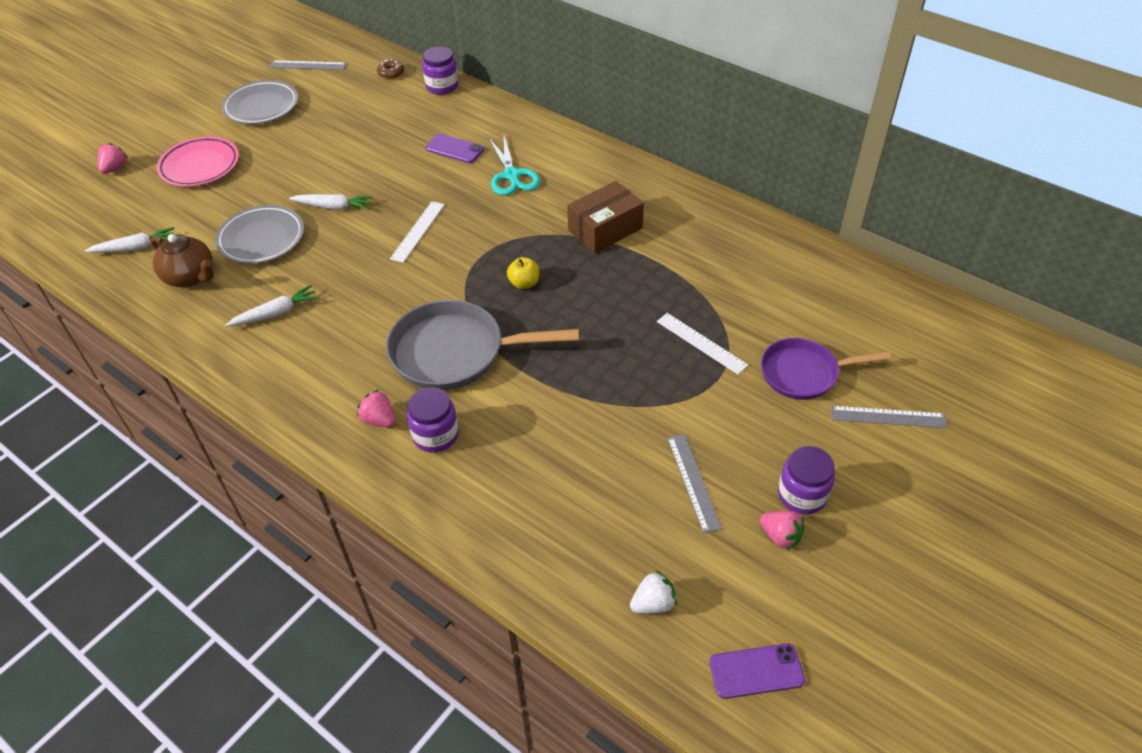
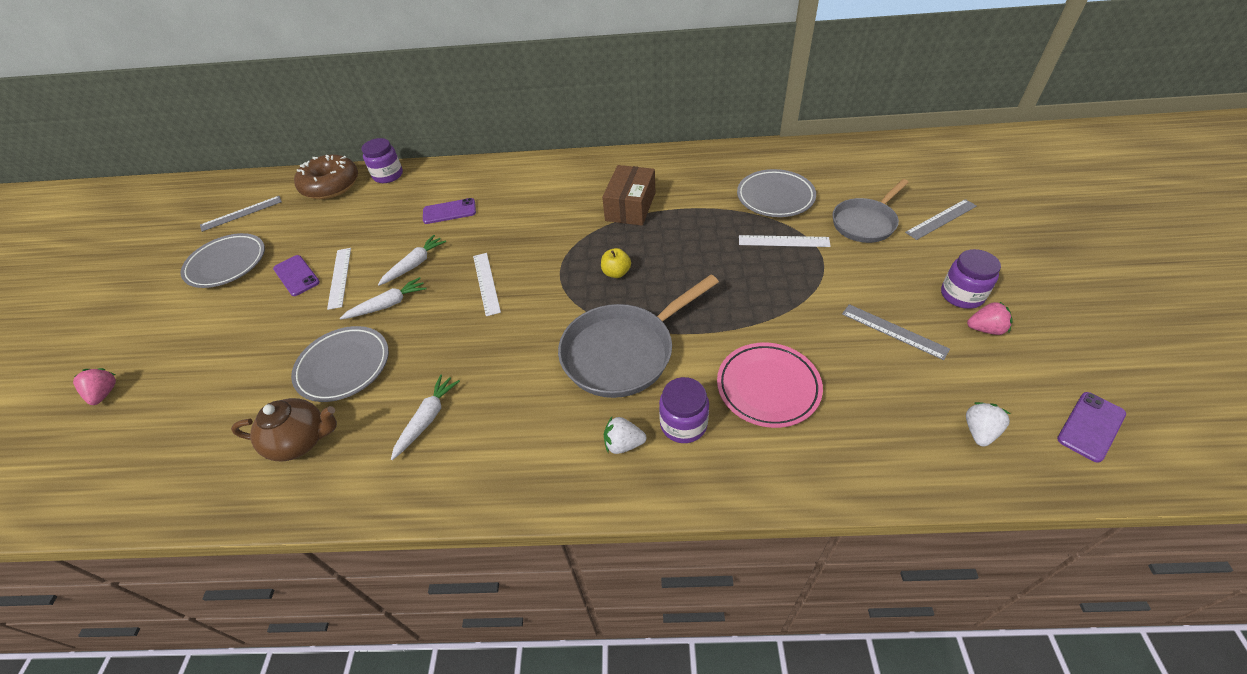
camera: 35 degrees left, 0 degrees up
white carrot [84,227,175,253] -> white carrot moved to [378,235,446,286]
pink plate [156,136,239,187] -> pink plate moved to [717,342,823,428]
pink strawberry [357,390,395,427] -> white strawberry [604,417,646,454]
brown donut [377,59,404,79] -> brown donut [294,154,358,199], size x2.31
turquoise scissors [489,136,540,195] -> none
purple pan [761,338,891,400] -> grey pan [833,179,909,243]
none -> purple phone [273,255,320,296]
none -> white ruler [327,248,351,310]
none -> grey plate [737,169,816,217]

